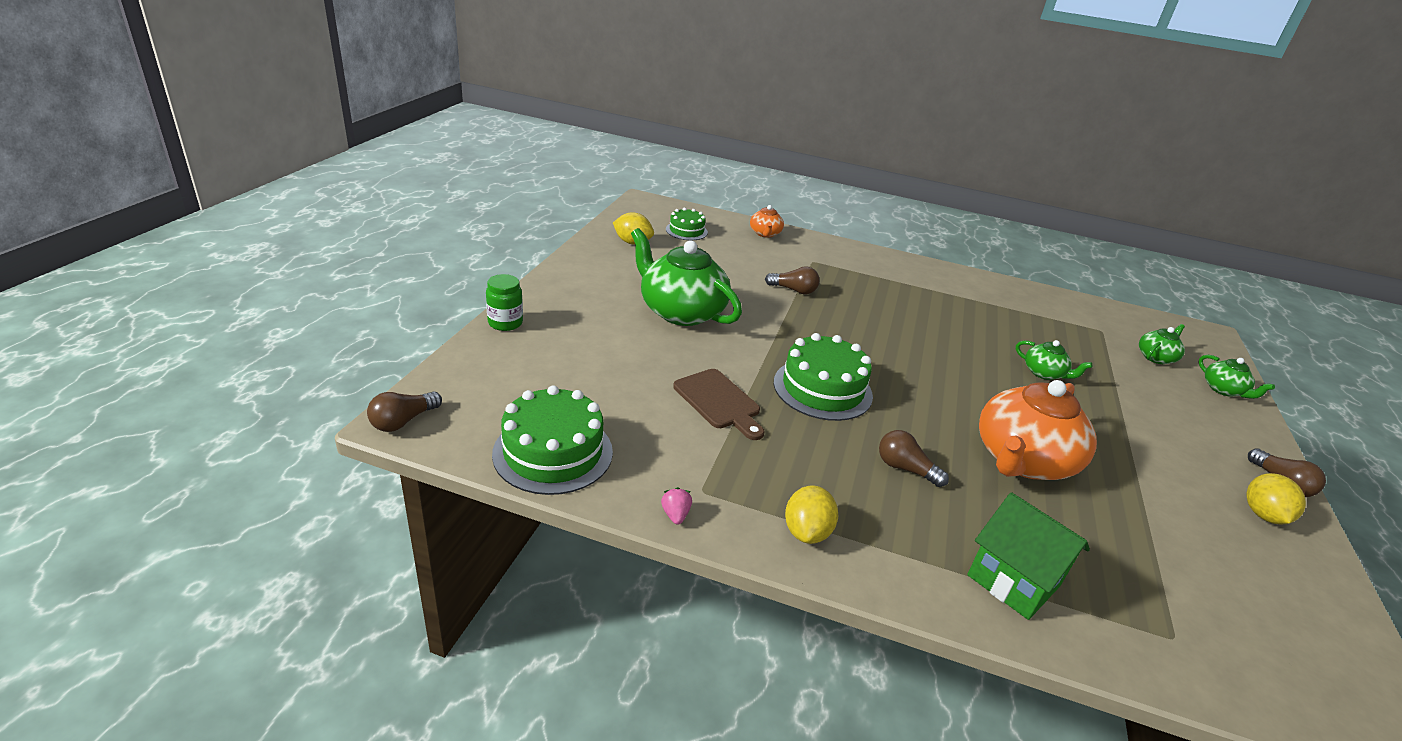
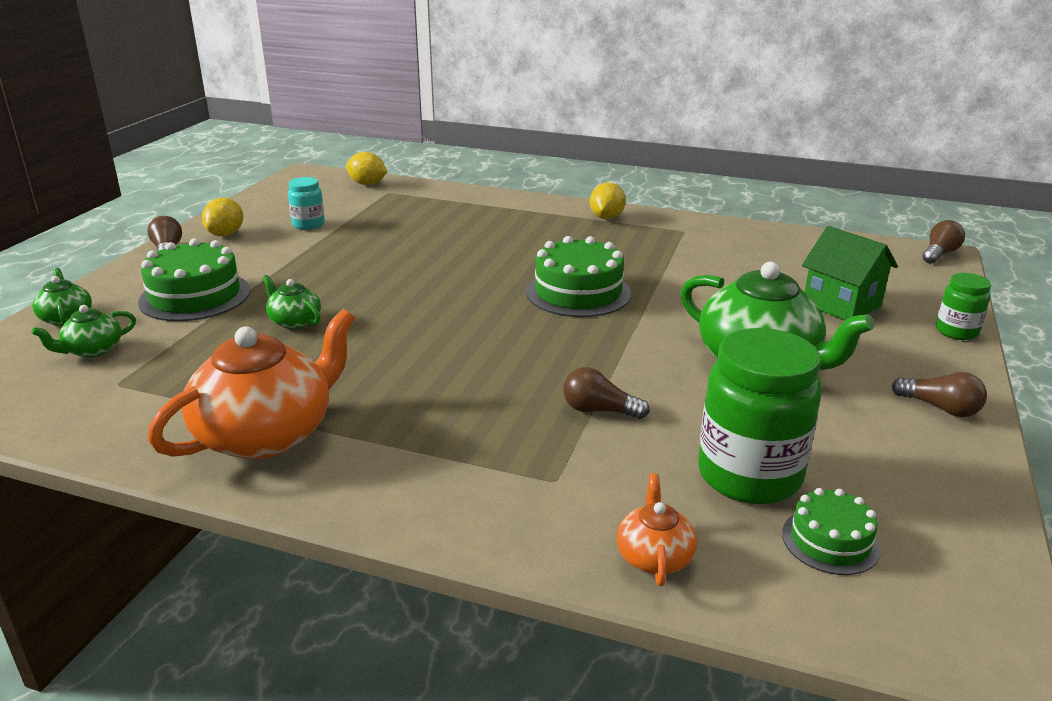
camera: 175 degrees left, 5 degrees down
green cake [492,385,613,495] -> green cake moved to [138,238,250,321]
yellow lemon [613,212,654,245] -> yellow lemon moved to [346,152,388,185]
pink strawberry [661,487,692,525] -> none
brown cutting board [673,369,764,440] -> none
brown light bulb [879,430,949,487] -> brown light bulb moved to [892,372,987,417]
green house [967,492,1090,620] -> green house moved to [802,226,898,320]
orange teapot [979,380,1097,480] -> orange teapot moved to [148,309,355,459]
none -> turquoise jar [288,177,325,230]
none -> green jar [698,328,822,504]

